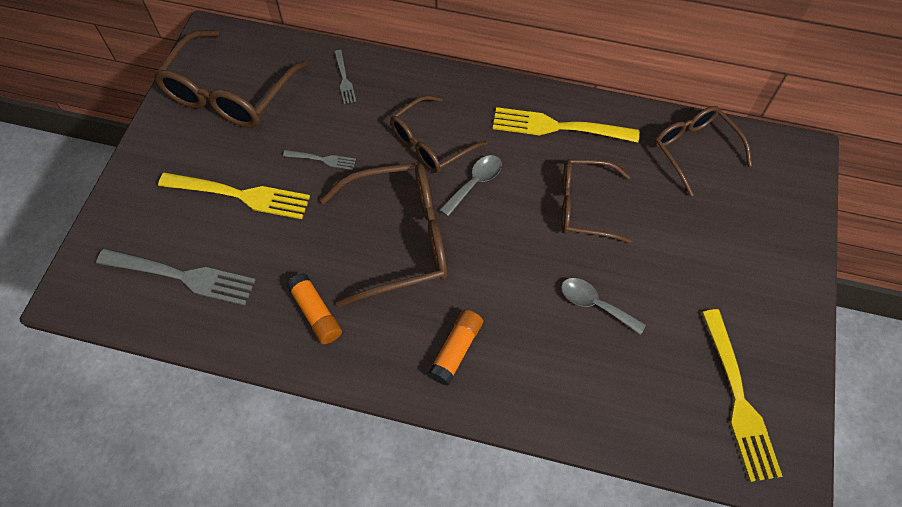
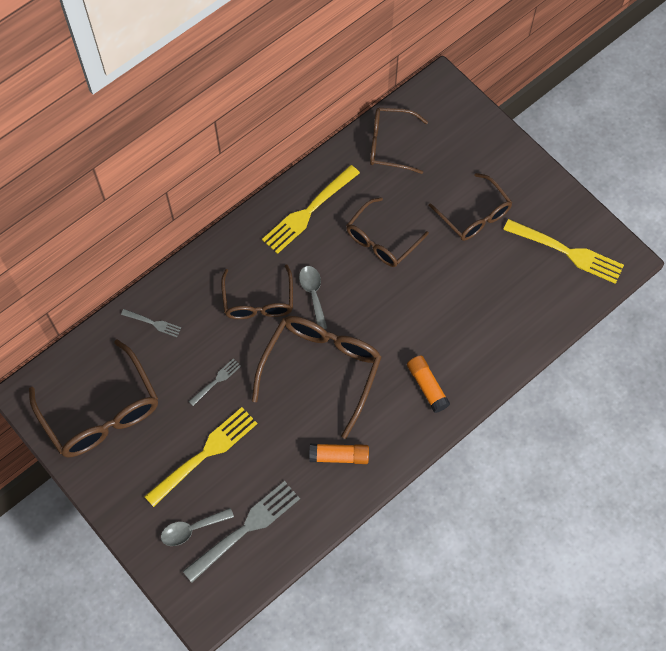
camera: 55 degrees left, 5 degrees up
grey spoon [561,278,646,335] -> grey spoon moved to [161,508,234,546]
none -> brown glasses [429,173,512,241]

